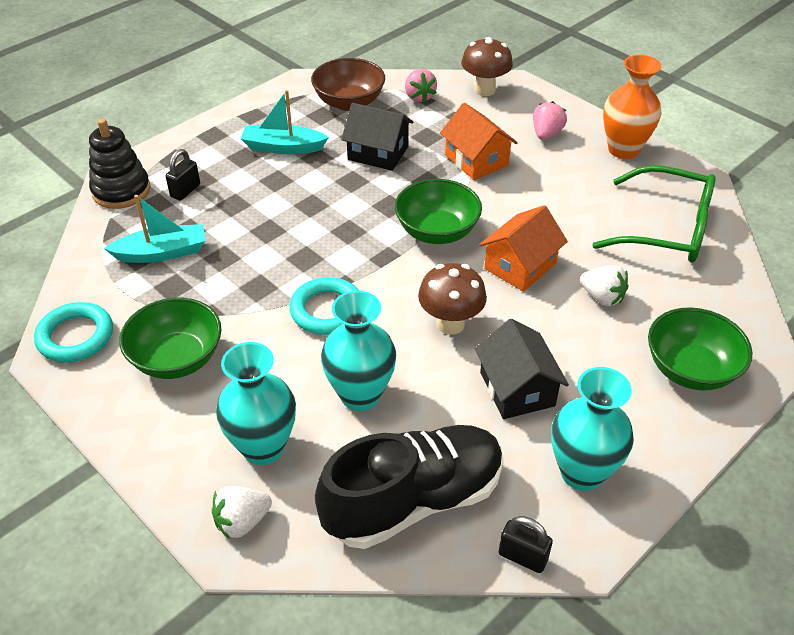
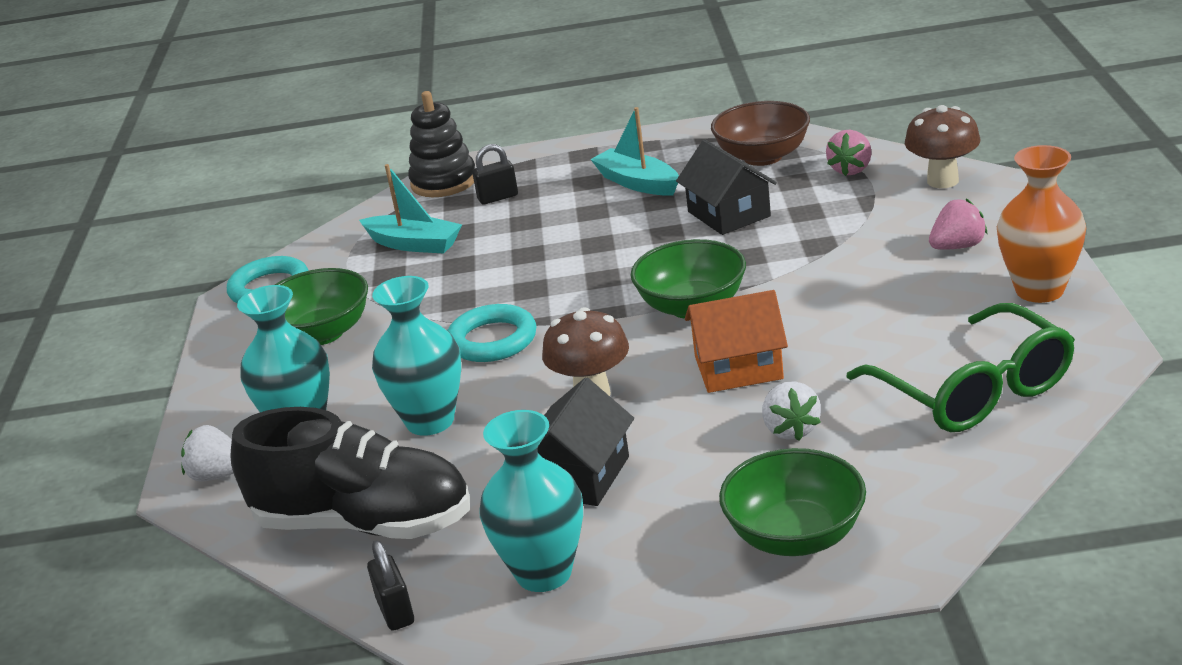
camera: 45 degrees right, 15 degrees down
orange house [440,103,518,180] -> none

